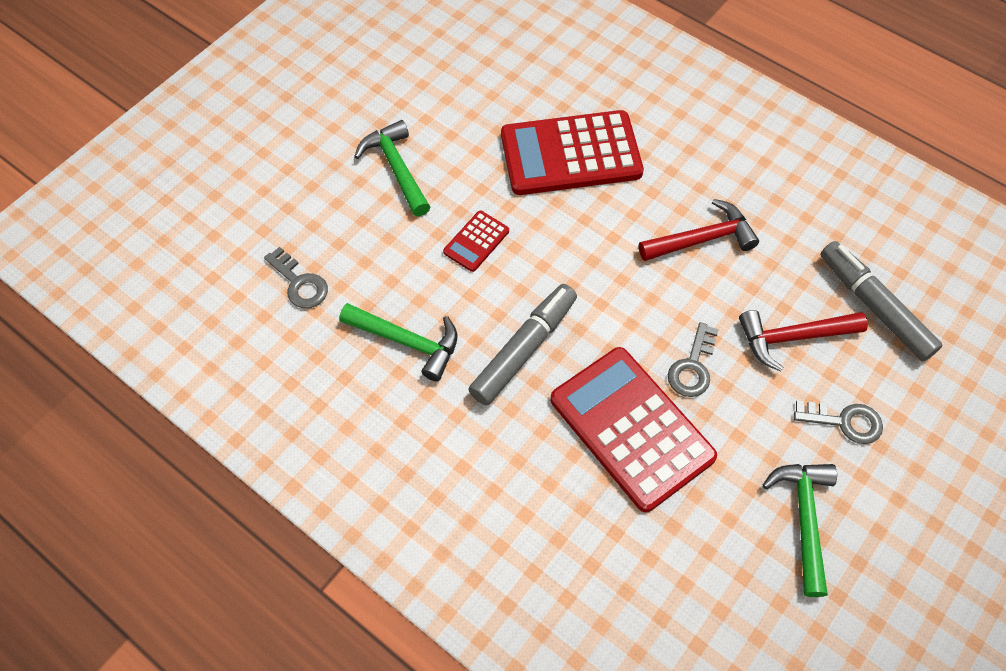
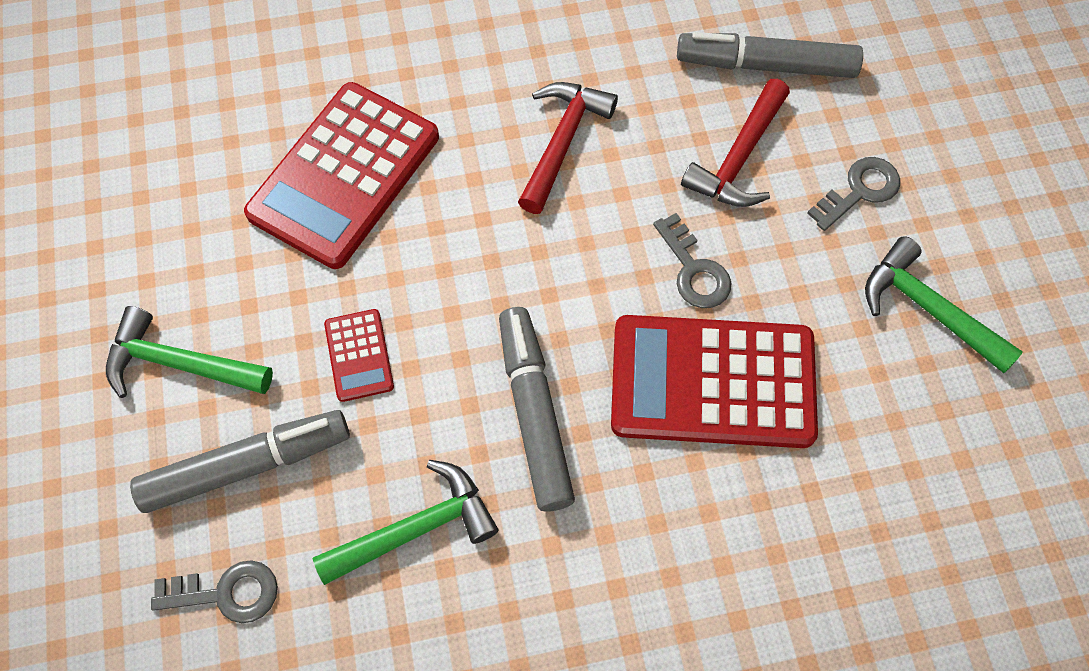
camera: 50 degrees left, 5 degrees up
none -> grey marker [130,410,350,513]

